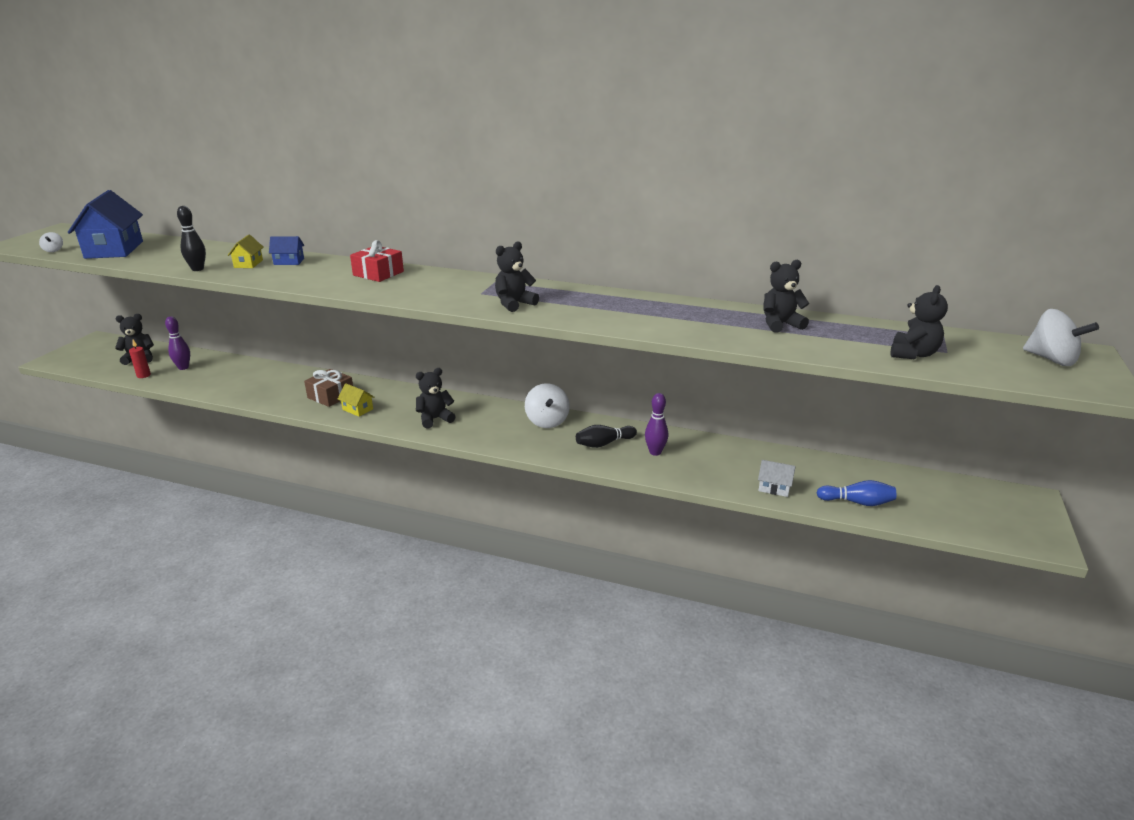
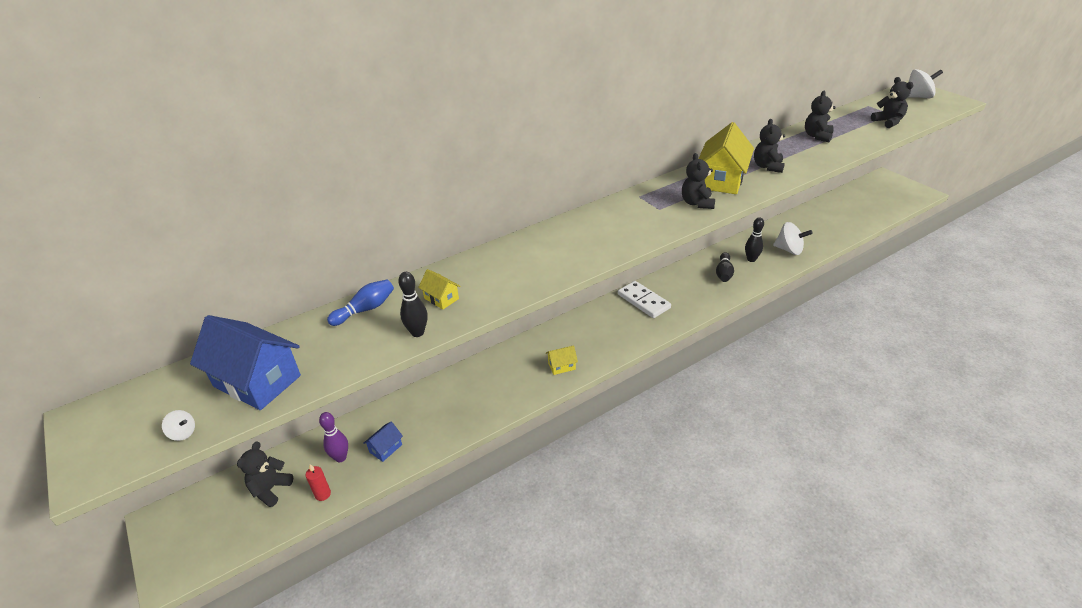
camera: 50 degrees left, 10 degrees up
blue house [269,236,304,265] -> blue house moved to [363,421,403,462]
brown gift [304,369,353,407] -> none
red gift [350,240,404,282] -> none
black teddy bear [416,368,456,429] -> black teddy bear moved to [754,119,785,173]
white spinning top [525,383,570,428] -> white spinning top moved to [773,222,813,255]
purple bowling pin [645,393,668,456] -> black bowling pin [745,217,764,262]
white house [758,460,796,497] -> none
blue bowling pin [817,480,896,506] -> blue bowling pin moved to [327,279,394,326]
none -> white domino [618,281,671,318]
none -> yellow house [699,122,754,194]

